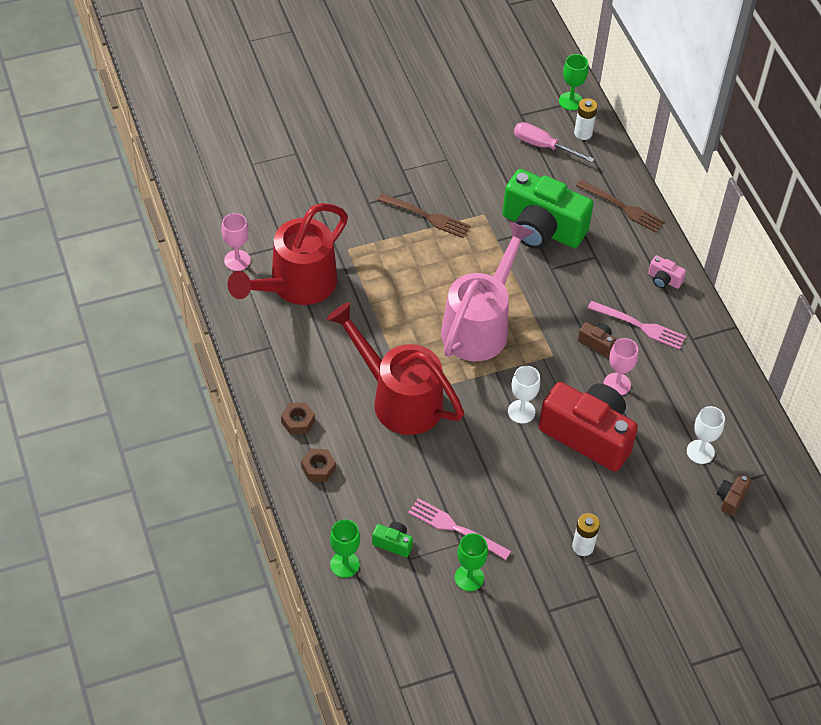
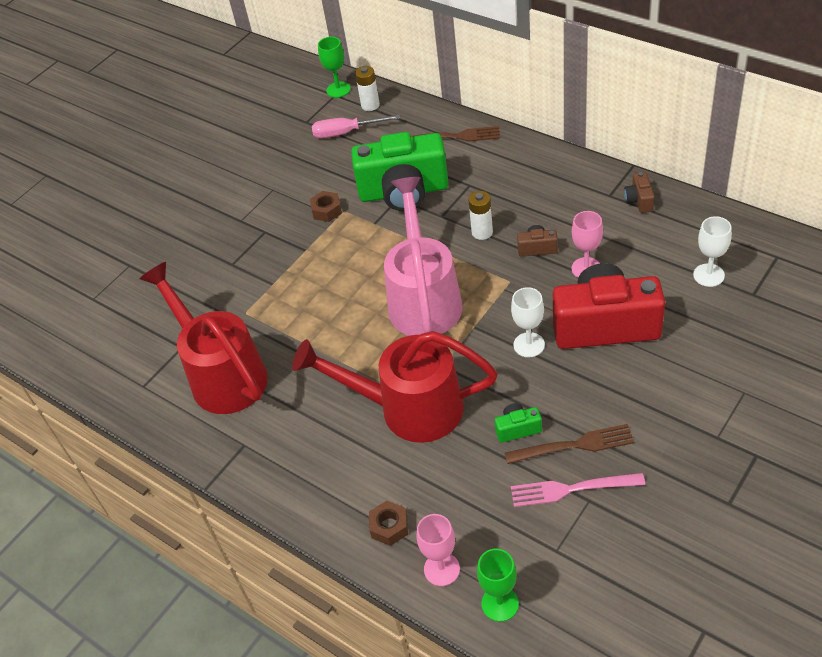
camera: 25 degrees left, 5 degrees down
pink goblet [221,213,250,271] -> pink goblet moved to [417,514,460,586]
red watering can [228,203,348,305] -> red watering can turned 135 degrees clockwise [139,262,268,414]
brown nut [281,402,315,435] -> brown nut moved to [310,191,342,222]
green camera [372,522,413,557] -> green camera moved to [495,403,542,443]
brown fork [378,193,471,238] -> brown fork moved to [505,424,634,464]
green goblet [455,533,488,591] -> none
white battery [572,513,600,556] -> white battery moved to [468,191,493,240]
pink fork [588,301,686,350] -> none
pink camera [648,255,686,289] -> none
brown camera [717,474,752,516] -> brown camera moved to [624,172,655,213]

